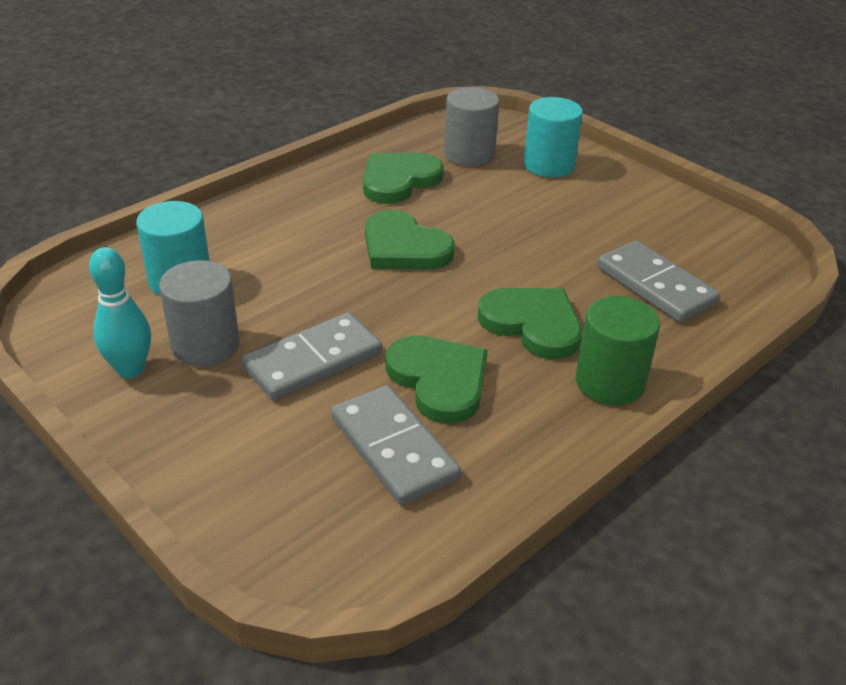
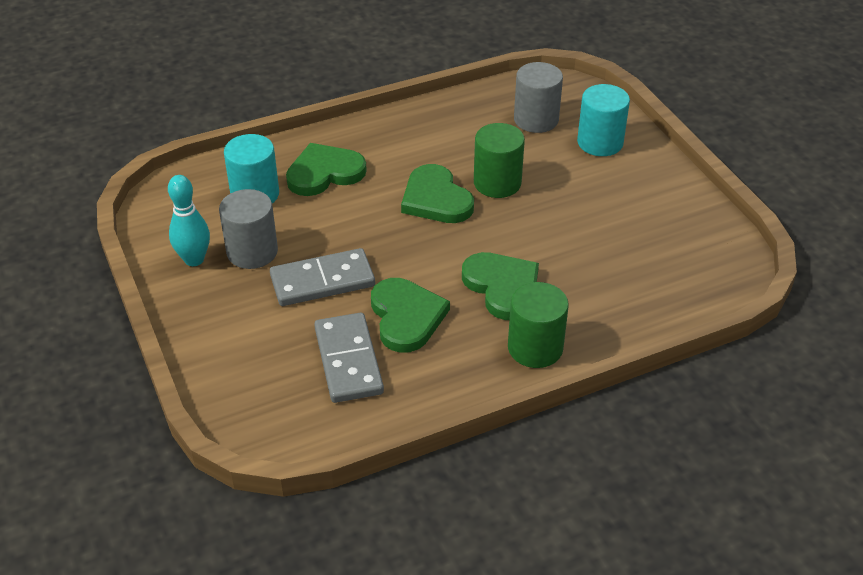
camera: 20 degrees right, 5 degrees up
green heart [363,153,444,204] -> green heart moved to [286,143,367,196]
grey domino [597,241,720,323] -> none
none -> green cylinder [474,123,525,198]

